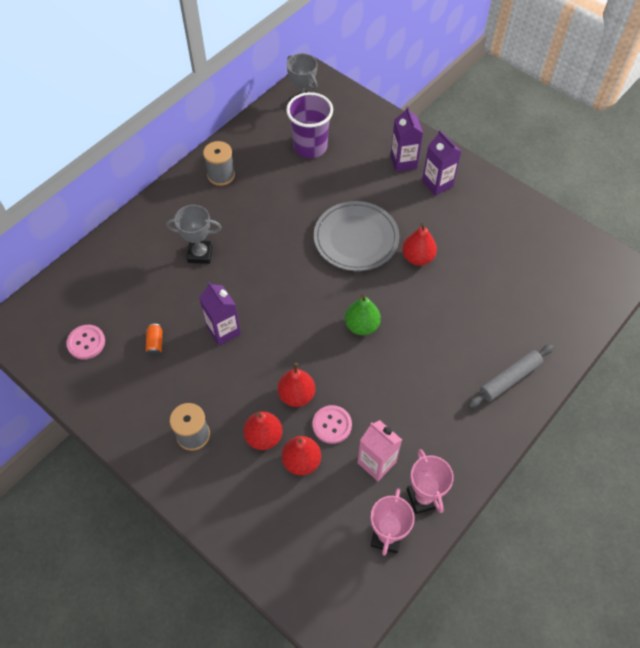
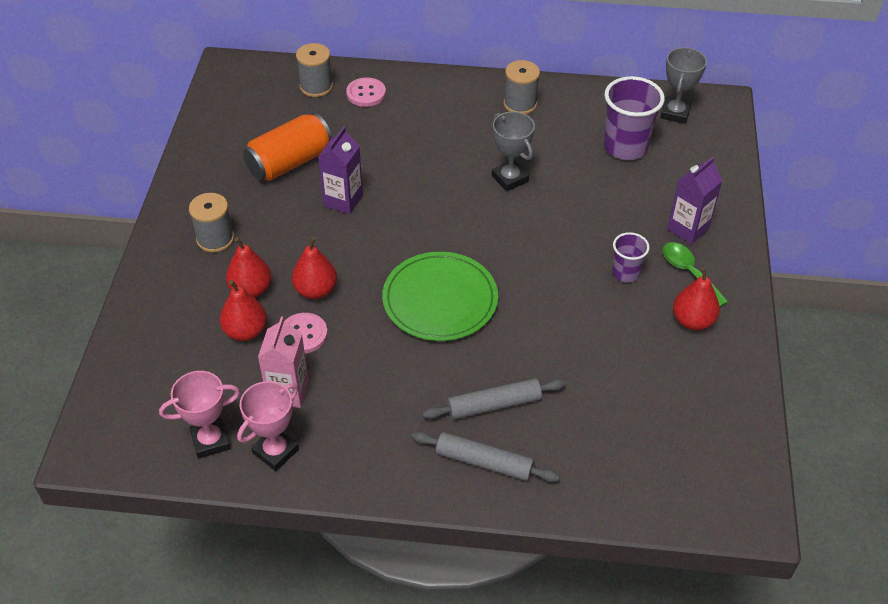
camera: 55 degrees right, 10 degrees down
pink button [66,325,105,360] -> pink button moved to [346,77,386,107]
orange can [146,324,162,356] -> orange can [243,113,332,181], size x2.45
grey trophy [166,205,222,264] -> grey trophy moved to [492,111,535,192]
grey plate [314,201,399,271] -> none
green pear [345,294,381,335] -> green plate [382,252,498,341]
red pear [402,223,437,266] -> red pear moved to [673,267,720,330]
purple carton [422,130,461,196] -> green spoon [662,242,729,307]
none -> grey spool [296,43,333,97]
none -> grey rolling pin [422,378,566,419]
none -> purple cup [612,232,649,282]

